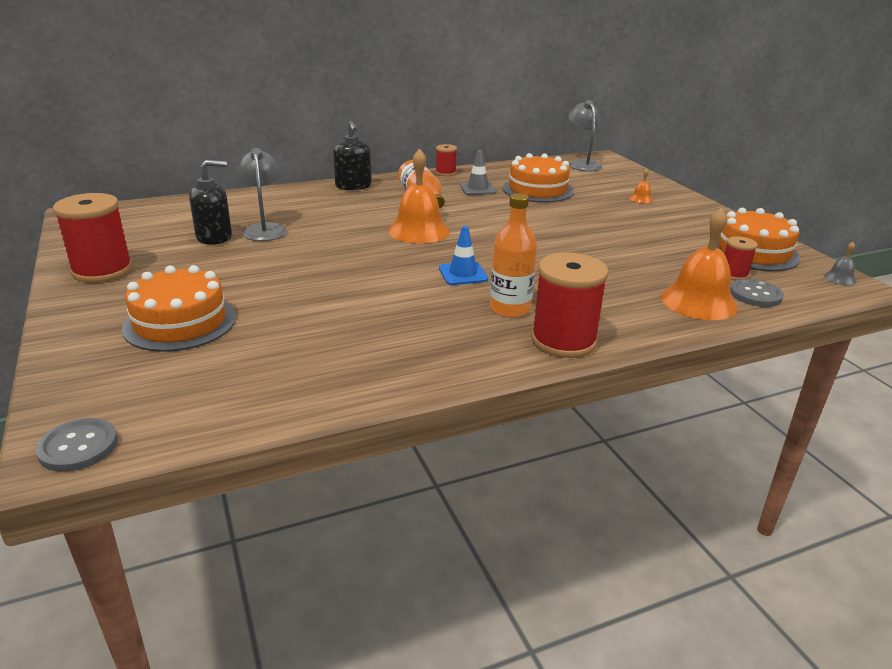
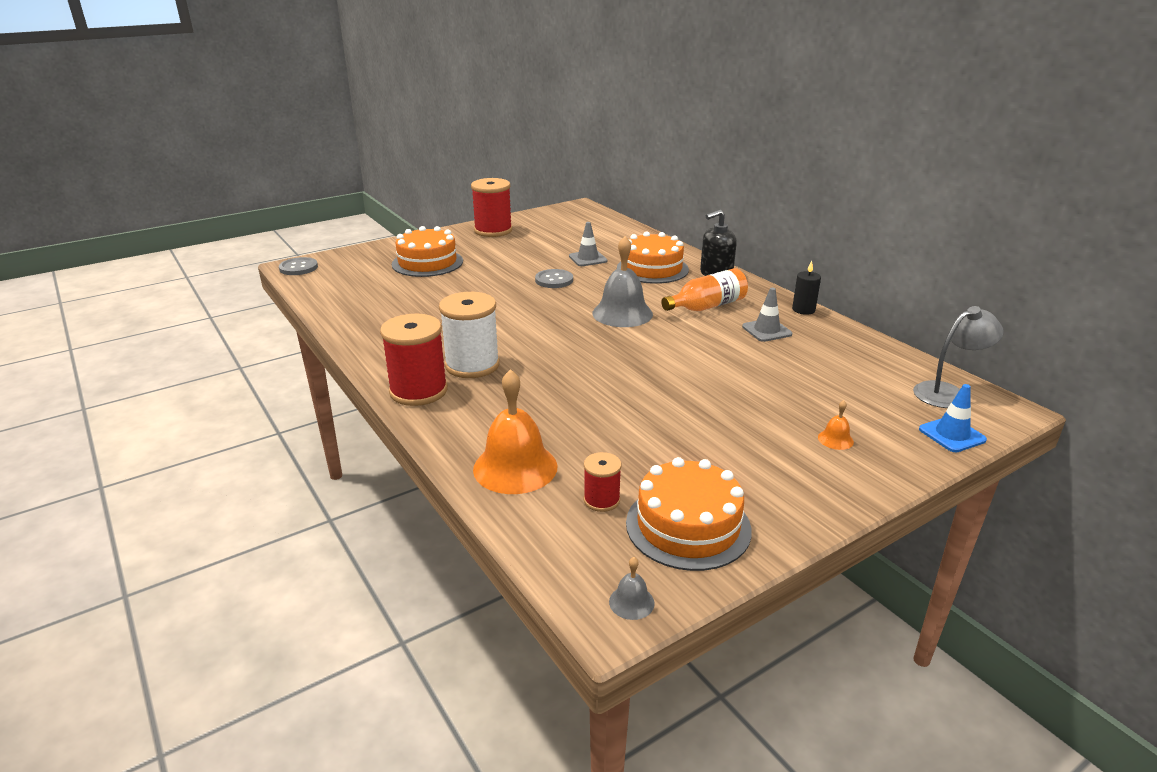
camera: 80 degrees right, 0 degrees up
black soap dispenser [189,160,232,245] -> none
grey lamp [238,148,287,241] -> grey traffic cone [569,222,608,266]
orange bell [388,148,450,244] -> grey bell [592,236,653,327]
red spool [436,144,457,176] -> black candle [792,261,821,315]
blue traffic cone [439,226,488,285] -> blue traffic cone moved to [919,384,987,452]
orange bottle [490,193,537,318] -> white spool [439,292,500,378]
orange cake [502,153,574,203] -> orange cake moved to [617,231,689,284]
grey button [730,279,784,307] -> grey button moved to [535,269,573,288]

